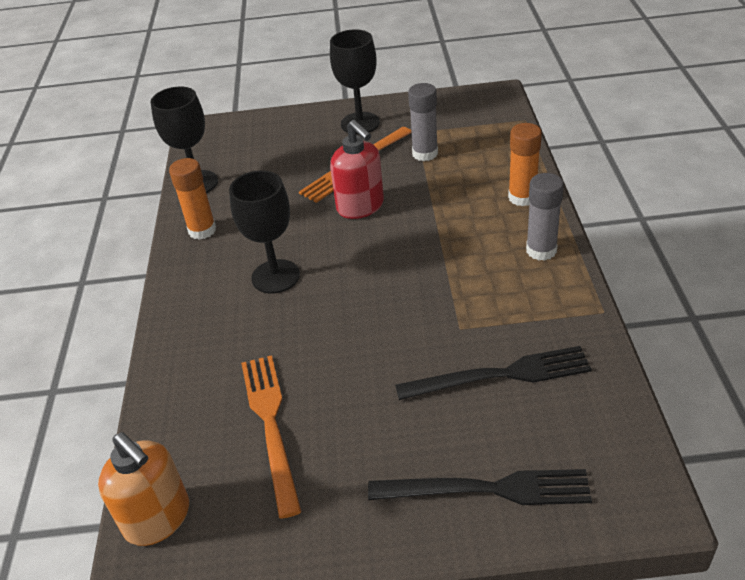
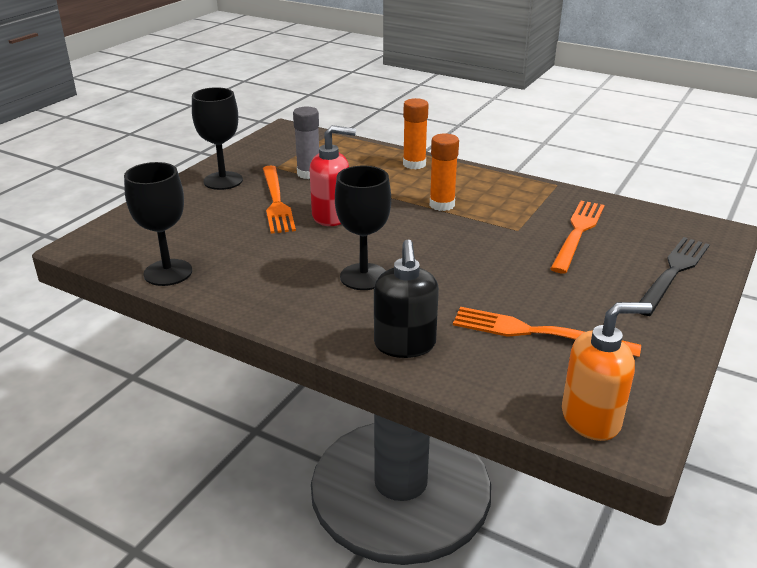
camera: 60 degrees left, 10 degrees down
orange glue stick [169,158,216,240] -> orange glue stick moved to [430,133,459,211]
black fork [395,346,592,400] -> orange fork [550,201,605,274]
grey glue stick [526,173,564,261] -> none
none -> black soap dispenser [374,240,439,358]

